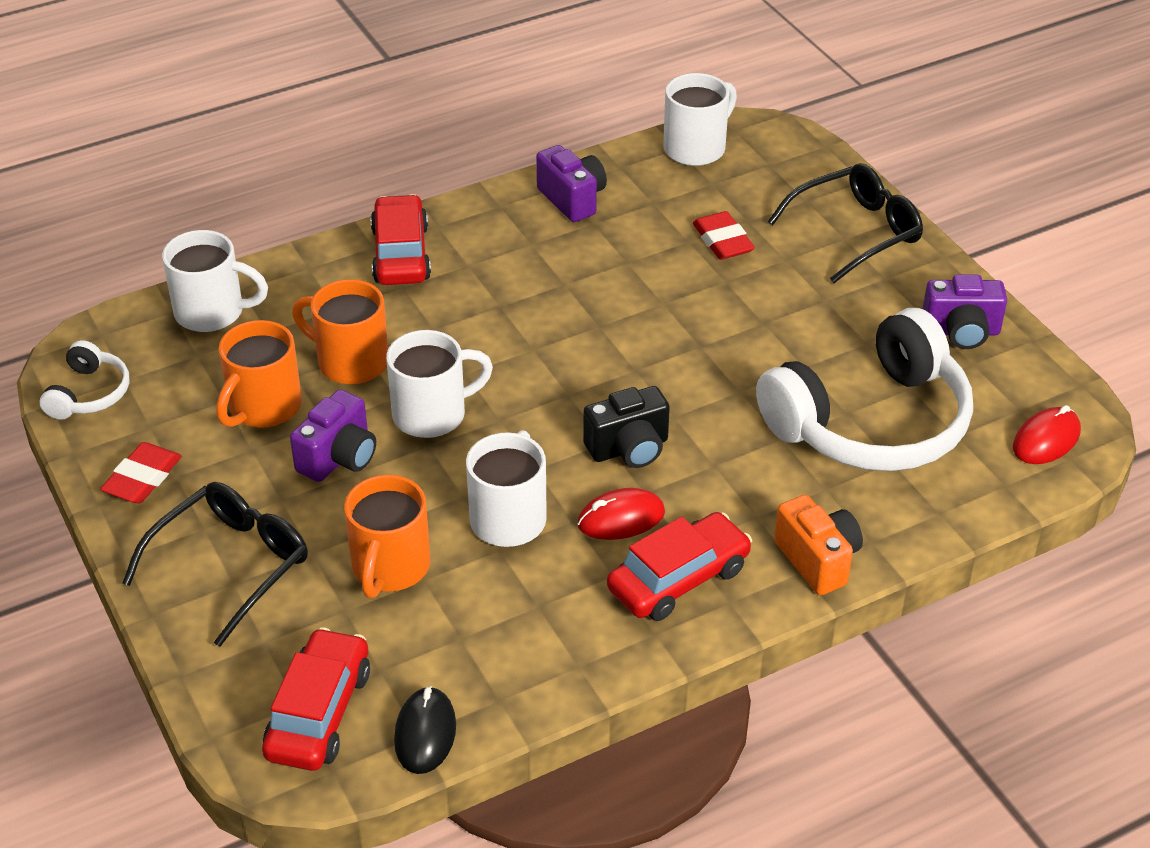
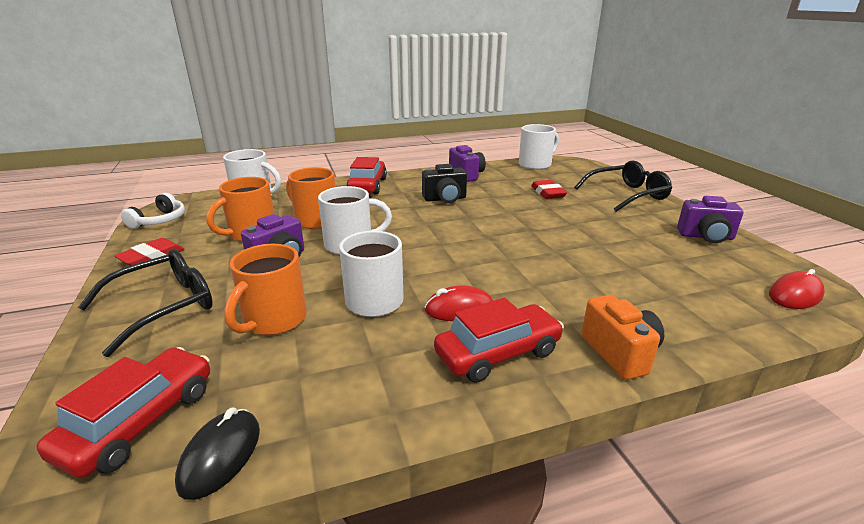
camera: 10 degrees right, 15 degrees down
black camera [583,386,670,468] -> black camera moved to [422,164,467,203]
white headphones [756,308,973,471] -> none

